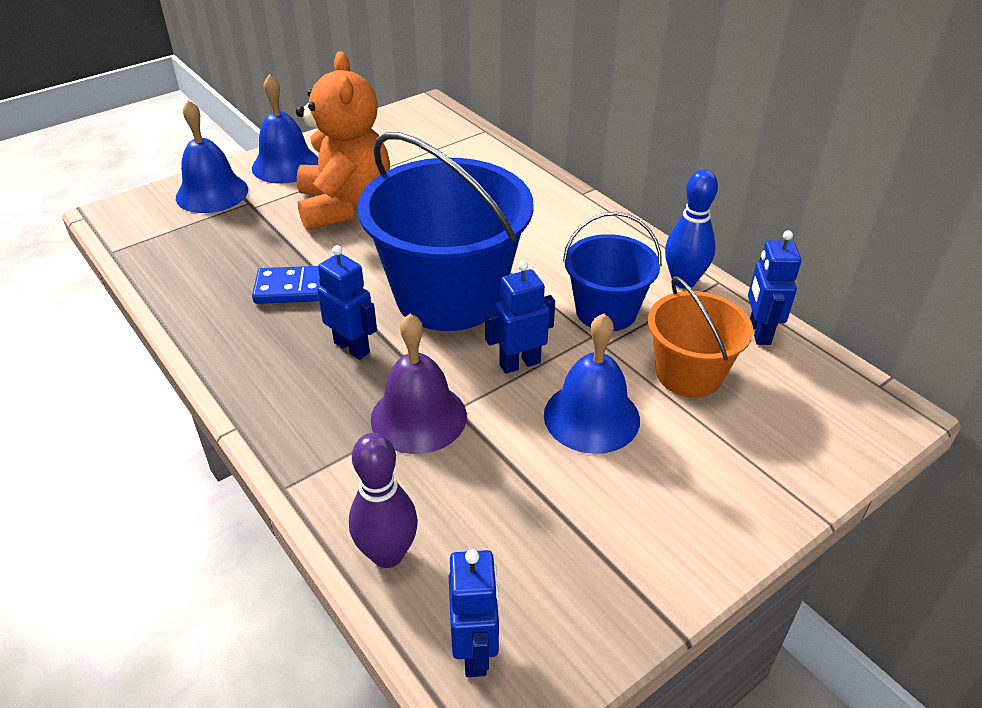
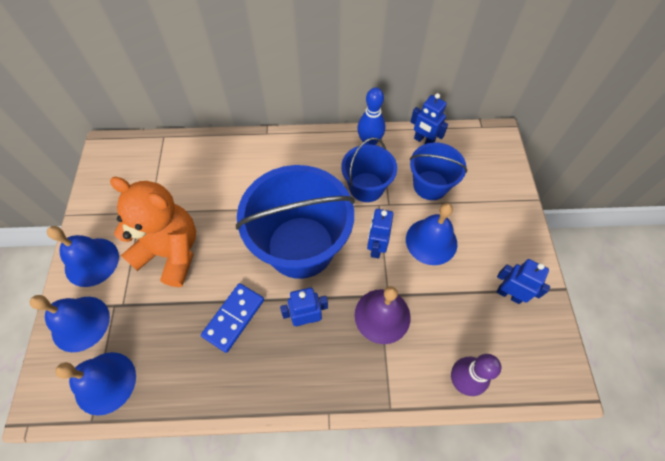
camera: 55 degrees left, 20 degrees up
blue robot [449,549,500,677] -> blue robot moved to [497,259,550,304]
orange bucket [648,276,753,397] -> blue bucket [410,143,467,200]
none -> blue bell [55,352,136,415]

